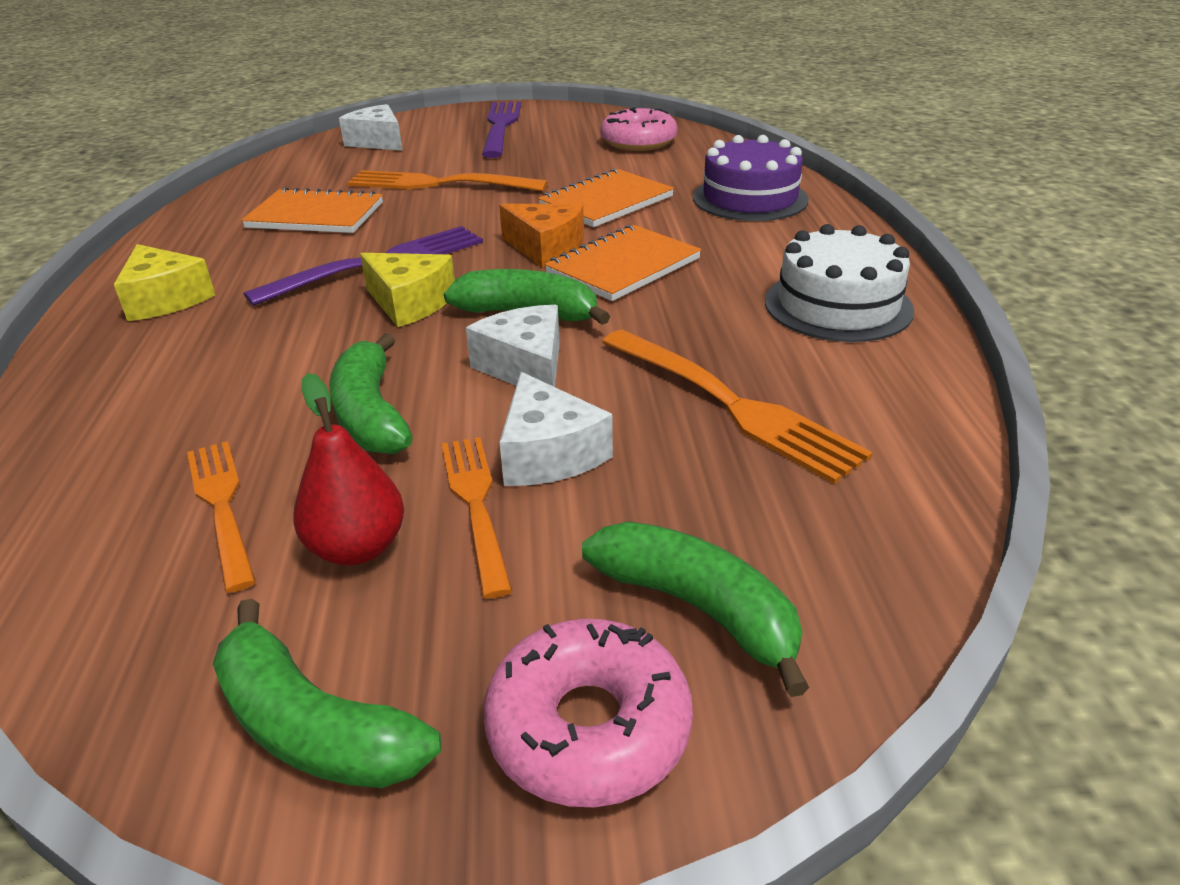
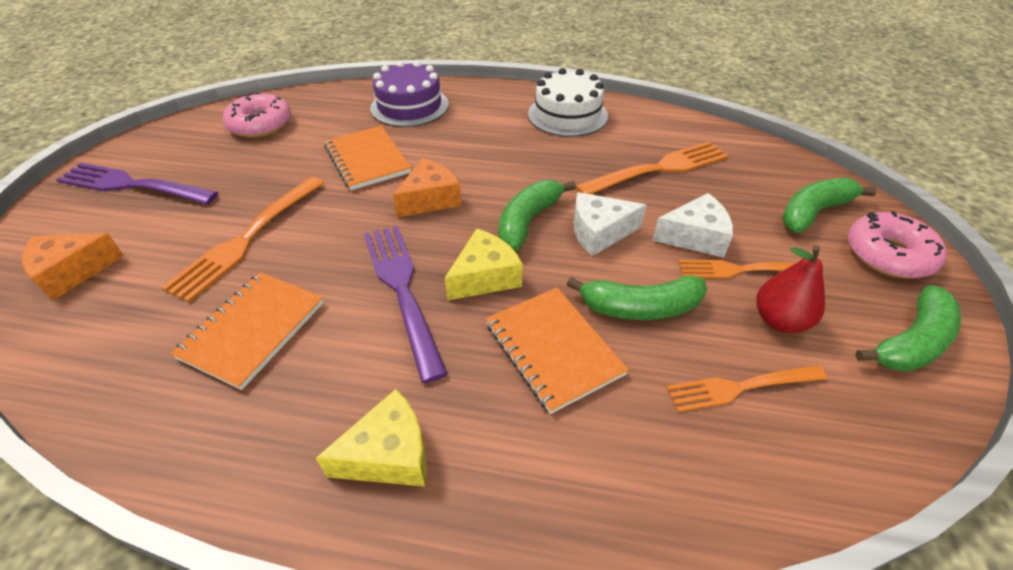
camera: 75 degrees left, 10 degrees up
white cheese [339,104,403,151] -> orange cheese [22,233,124,301]
orange notebook [544,225,701,301] -> orange notebook moved to [486,288,628,414]

